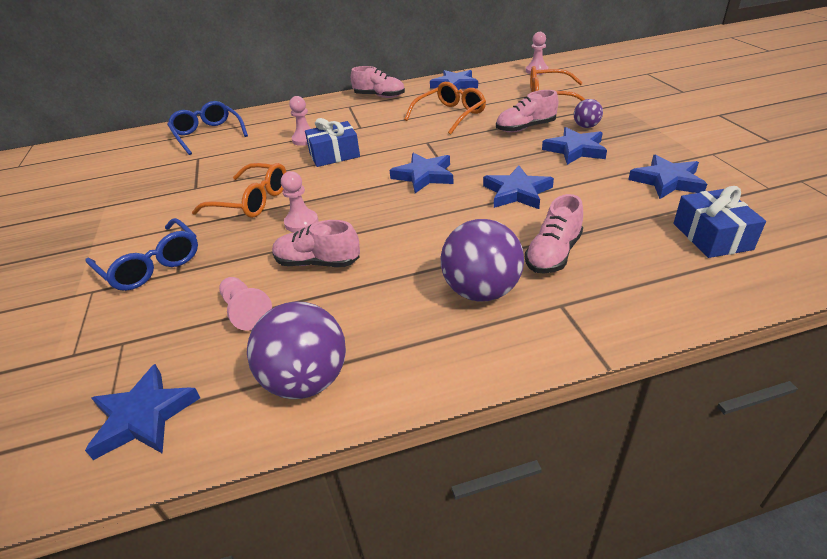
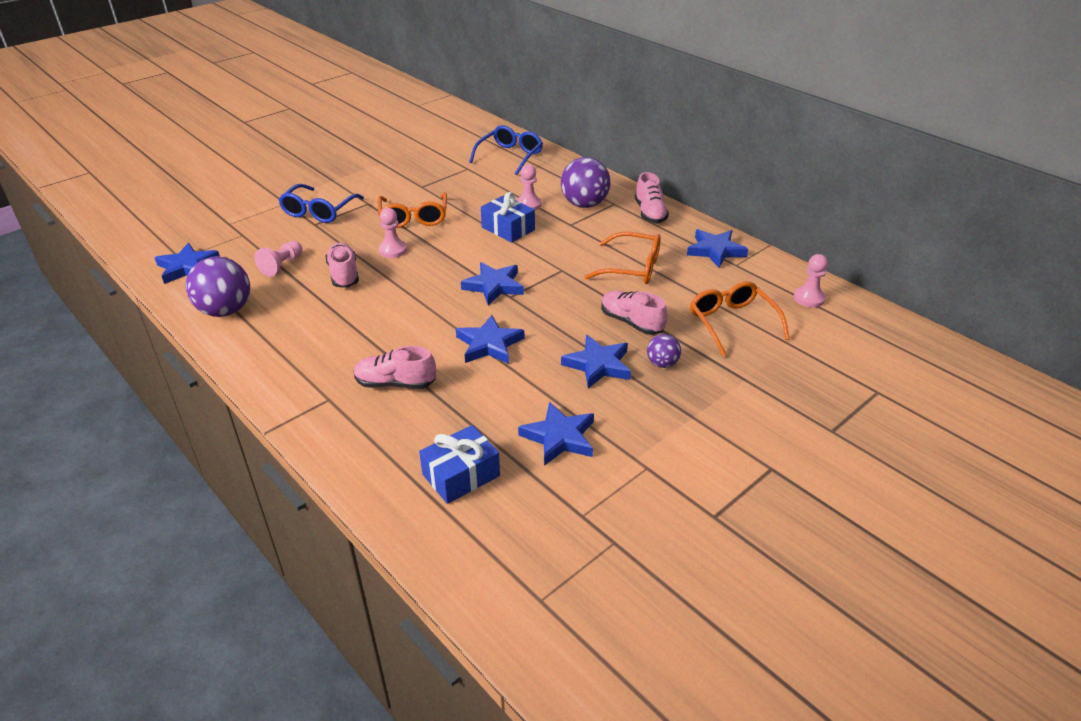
camera: 60 degrees right, 0 degrees up
purple ball [441,219,524,302] -> purple ball moved to [561,157,610,208]

